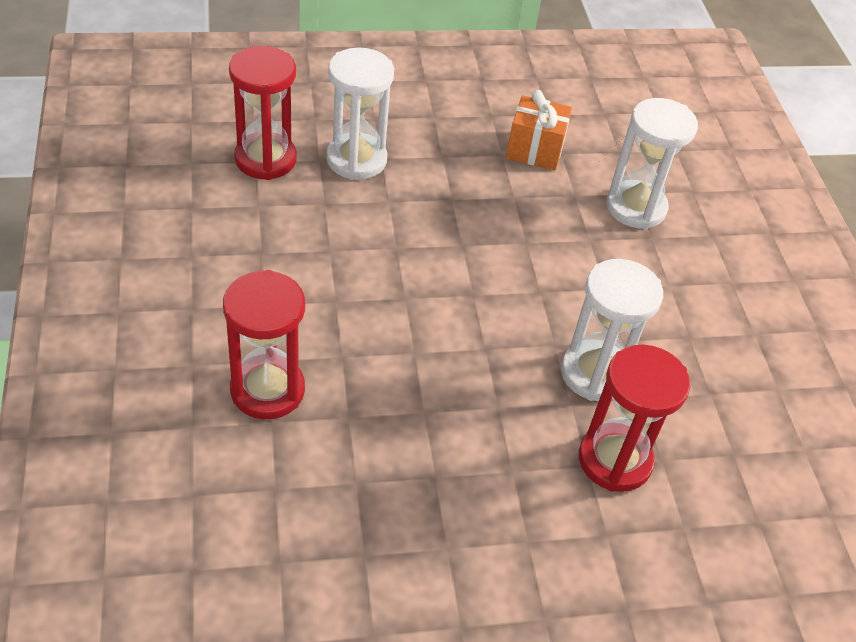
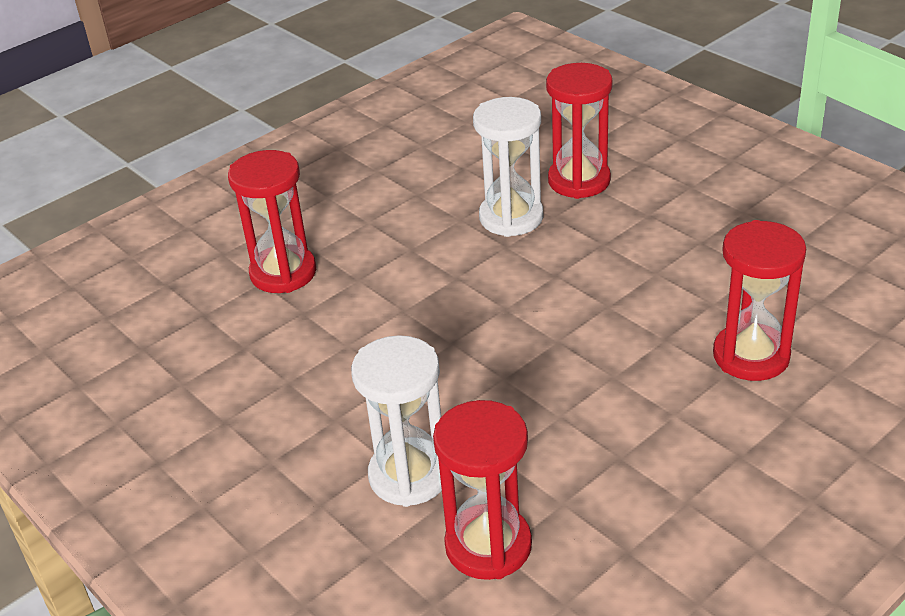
camera: 115 degrees left, 10 degrees down
orange gift [506,90,572,170] -> none
white hourglass [606,98,698,229] -> red hourglass [228,150,316,293]

